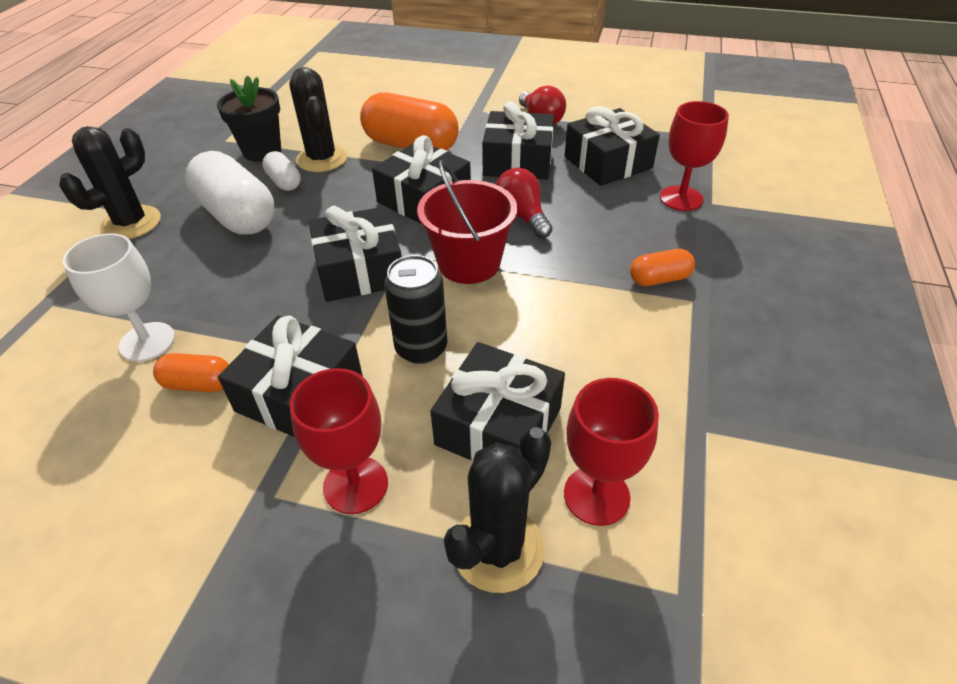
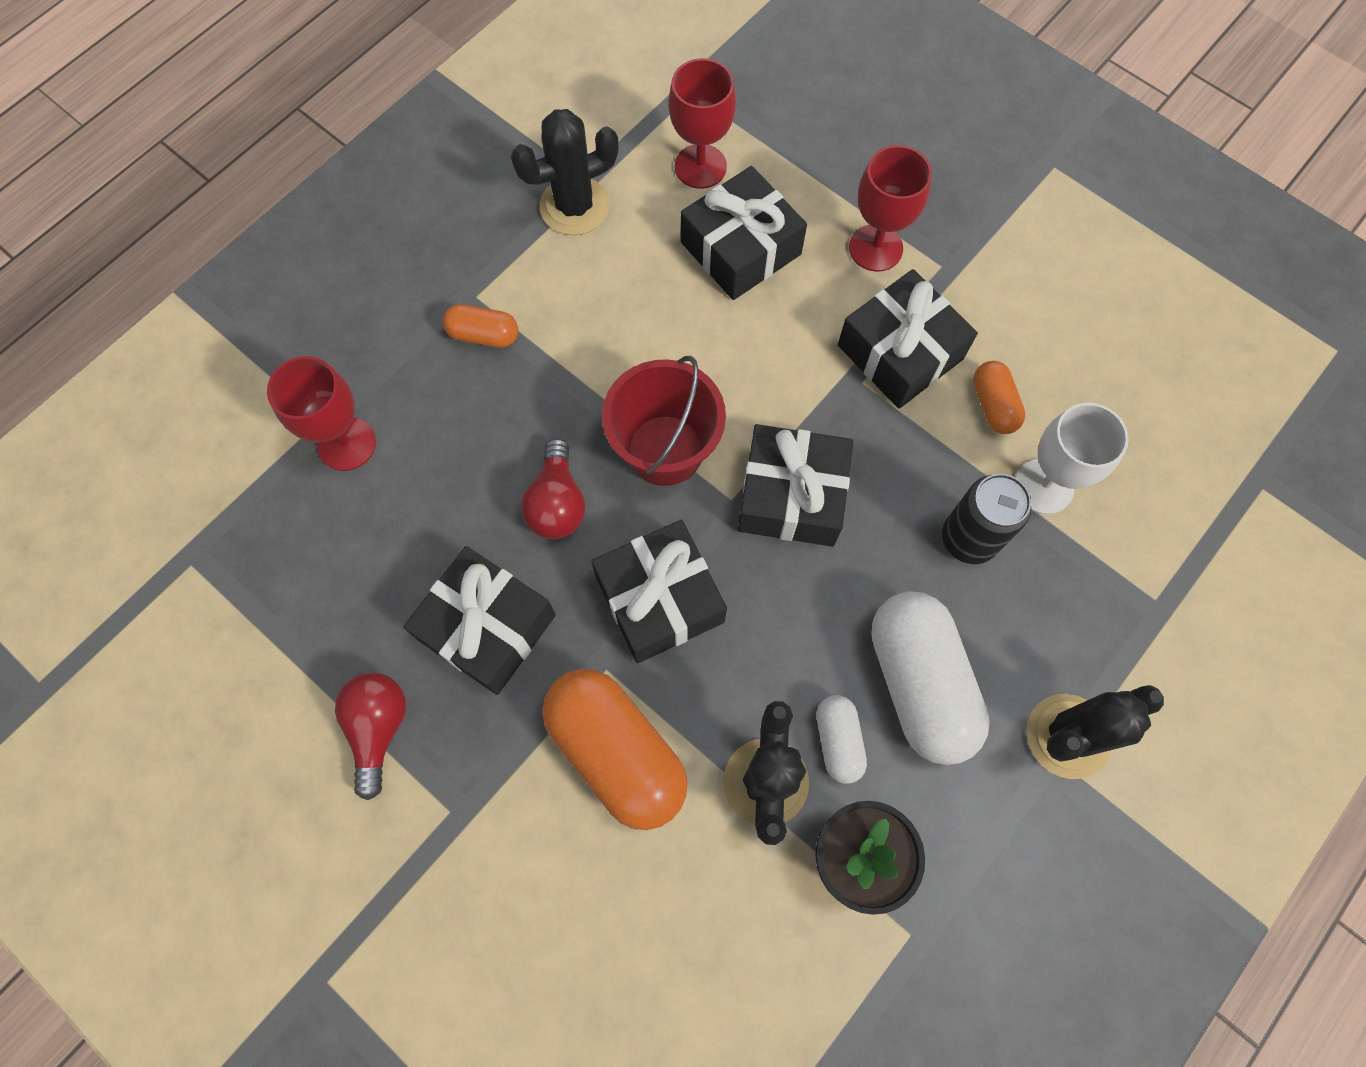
camera: 155 degrees left, 25 degrees up
orange capsule [153,353,229,392] -> orange capsule turned 45 degrees clockwise [973,361,1026,434]
black can [384,255,447,364] -> black can moved to [942,474,1031,564]
black cactus [444,427,551,593] -> black cactus moved to [511,109,619,235]
black gift [565,106,660,186] -> none

